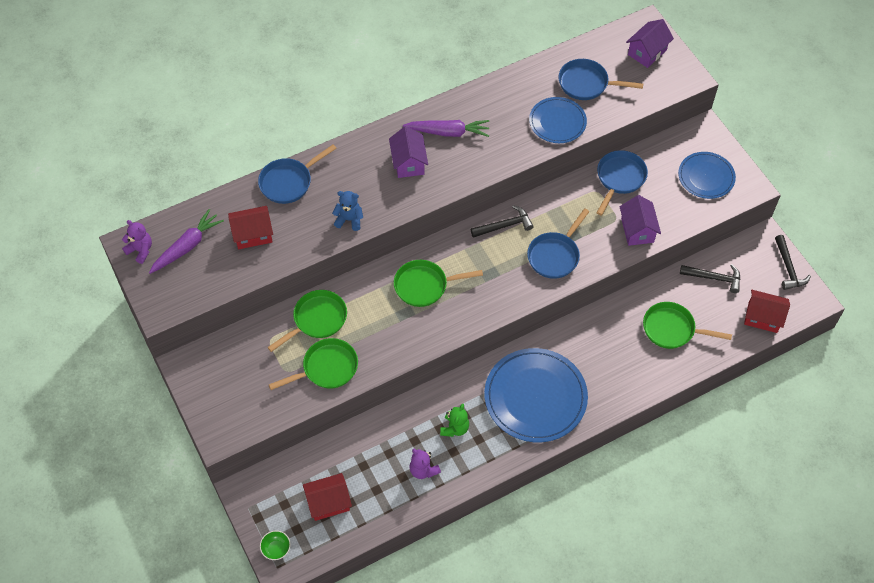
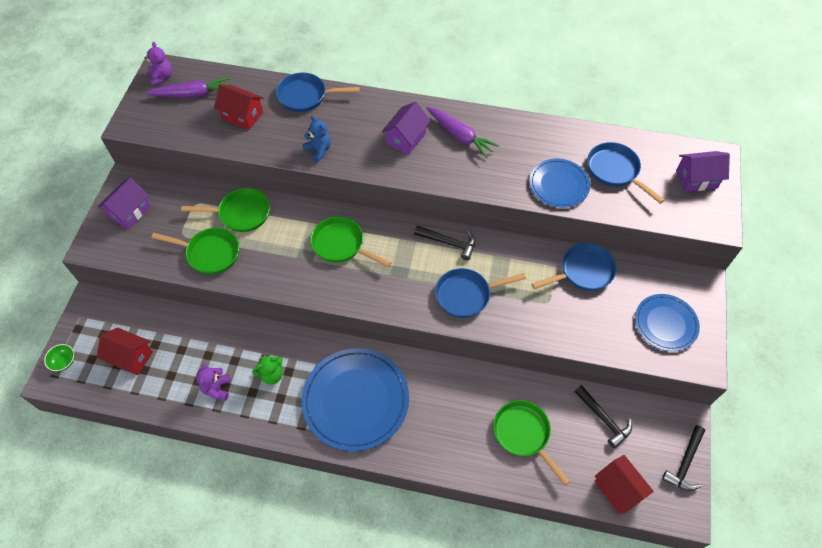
camera: 40 degrees right, 0 degrees up
purple house [620,195,661,246] -> purple house moved to [98,178,151,229]

